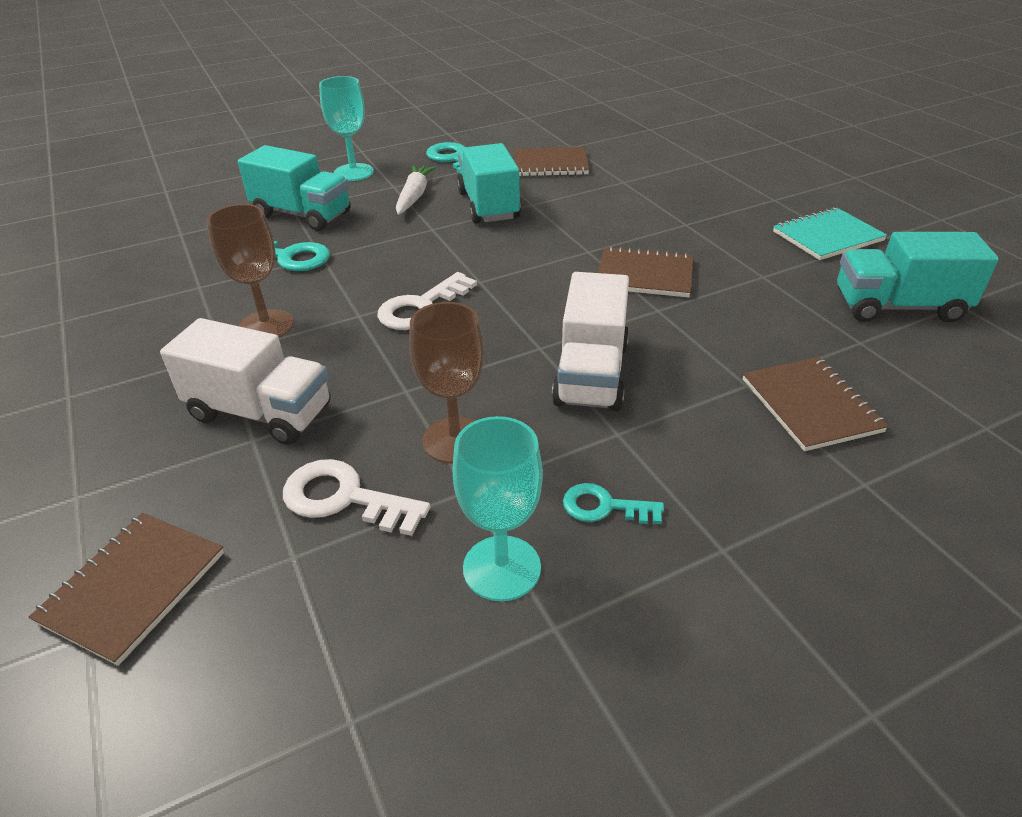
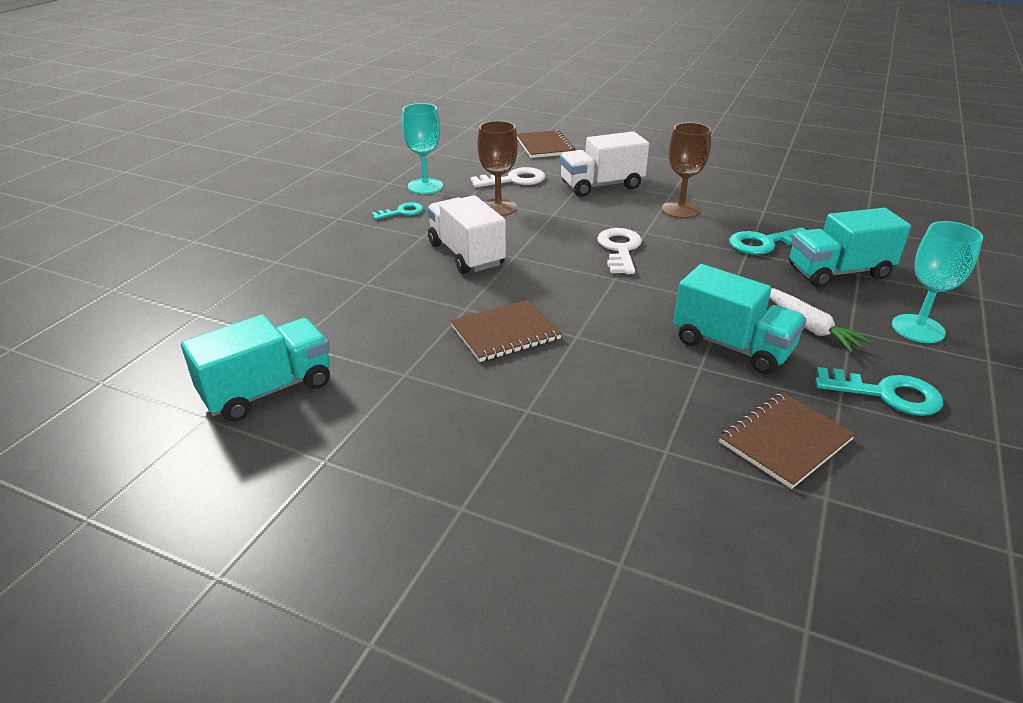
camera: 140 degrees right, 5 degrees down
brown notebook [743,357,889,451] -> none
turquoise notebook [773,207,887,260] -> none

